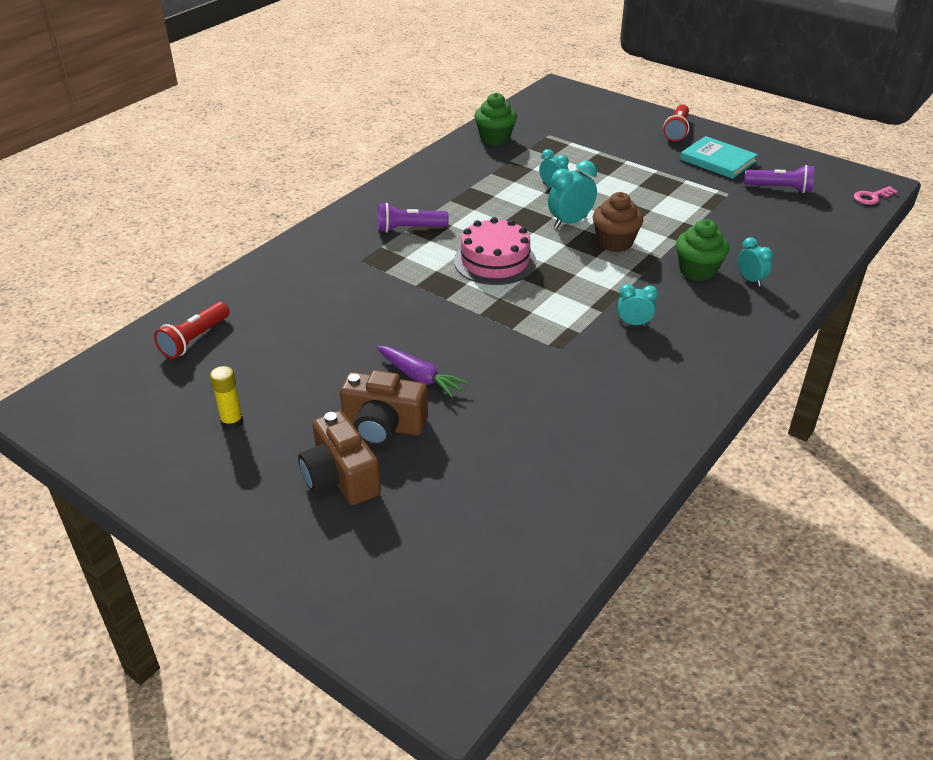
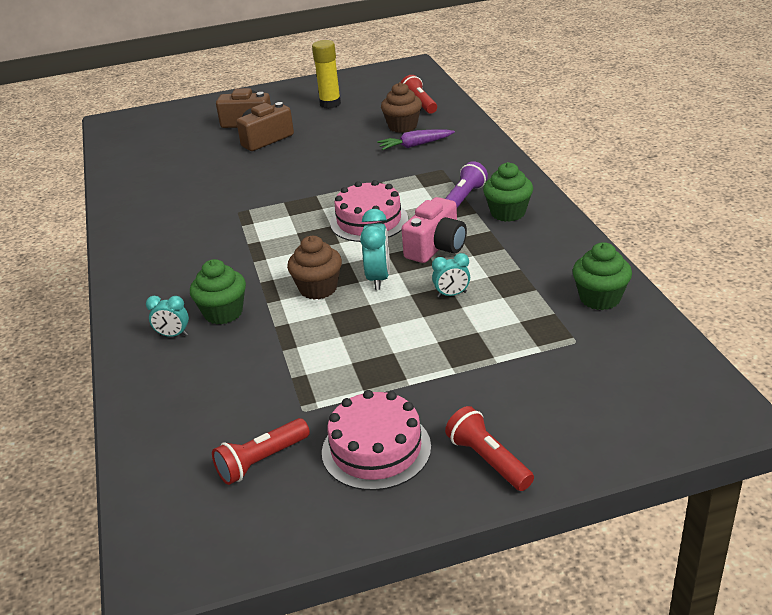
camera: 130 degrees right, 5 degrees down
yellow glue stick [210,366,243,430] -> yellow glue stick [312,40,341,109], size x1.58
purple carrot [376,346,469,398] -> purple carrot moved to [377,130,455,150]
turquoise clock [618,284,658,326] -> none
turquoise book [680,136,758,179] -> pink cake [322,390,431,491]
purple flashlight [744,165,814,193] -> red flashlight [212,418,310,485]
pink key [854,186,898,205] -> none
none -> brown cupcake [381,82,422,133]
none -> pink camera [402,197,467,263]
none -> green cupcake [483,162,533,222]

